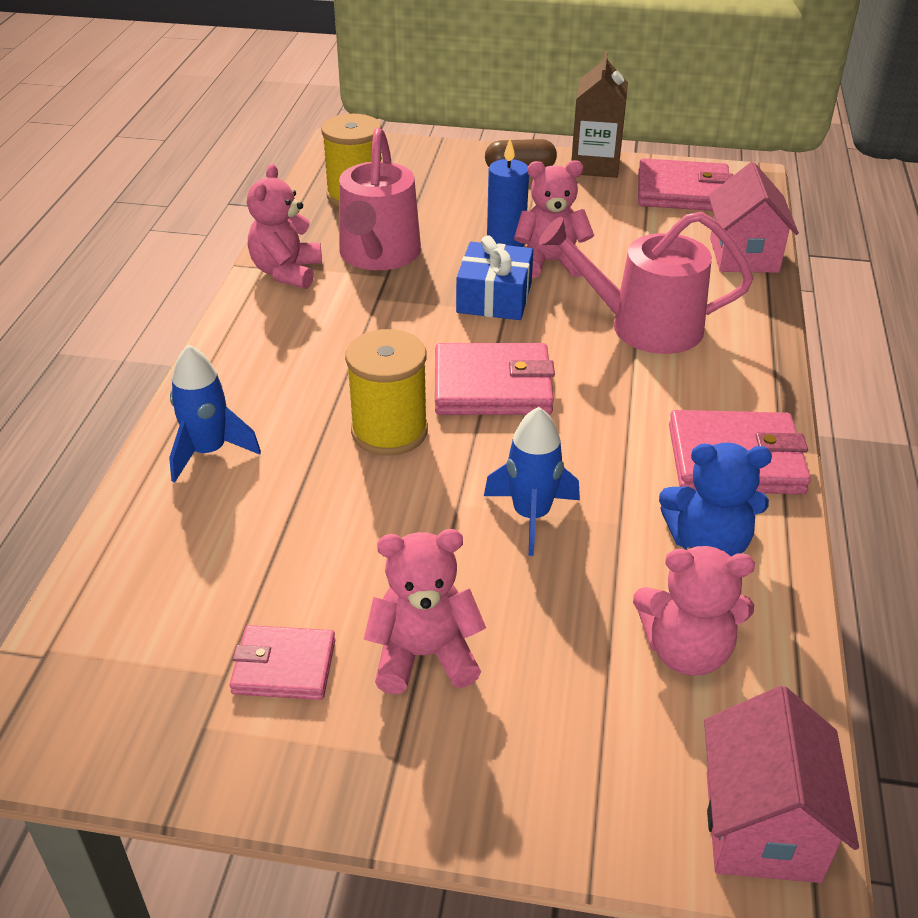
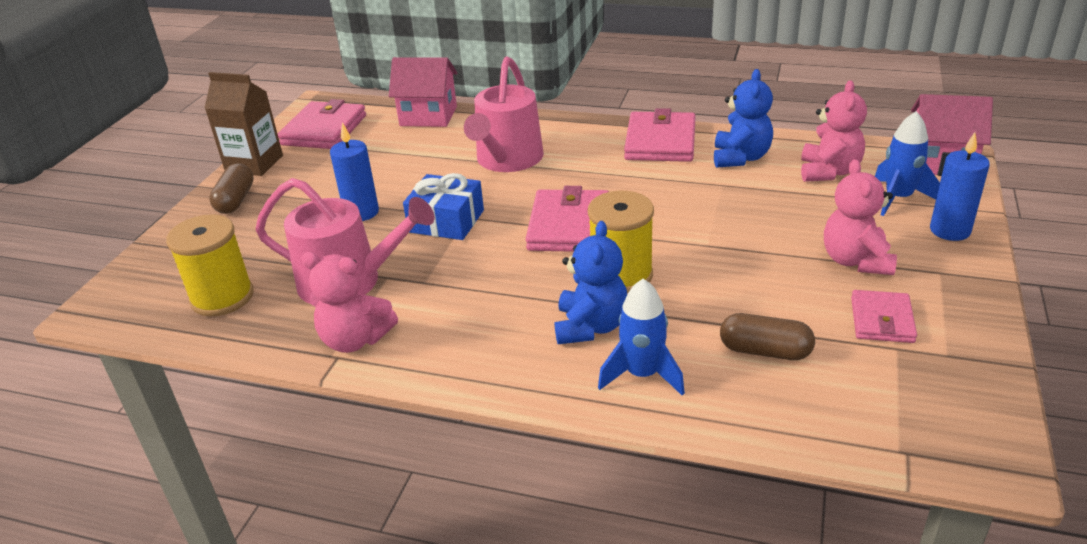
camera: 80 degrees left, 5 degrees down
blue rocket [484,407,580,556] -> blue rocket moved to [875,111,940,216]
pink teddy bear [514,160,594,279] -> none
none -> blue teddy bear [555,221,627,344]
none -> brown capsule [720,313,815,360]
none -> blue candle [930,132,990,241]

